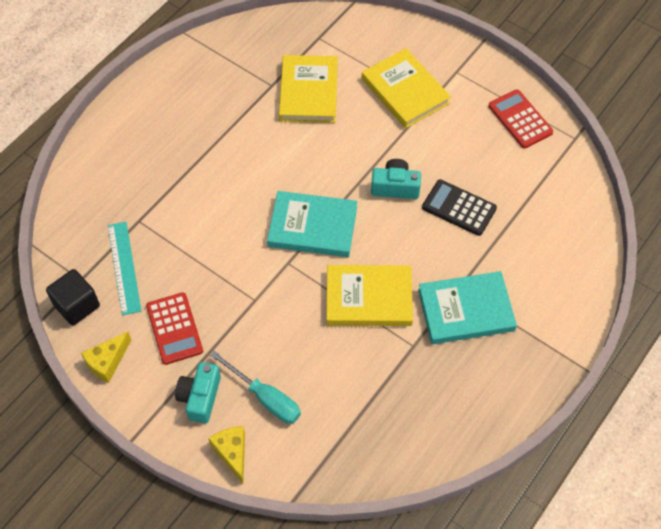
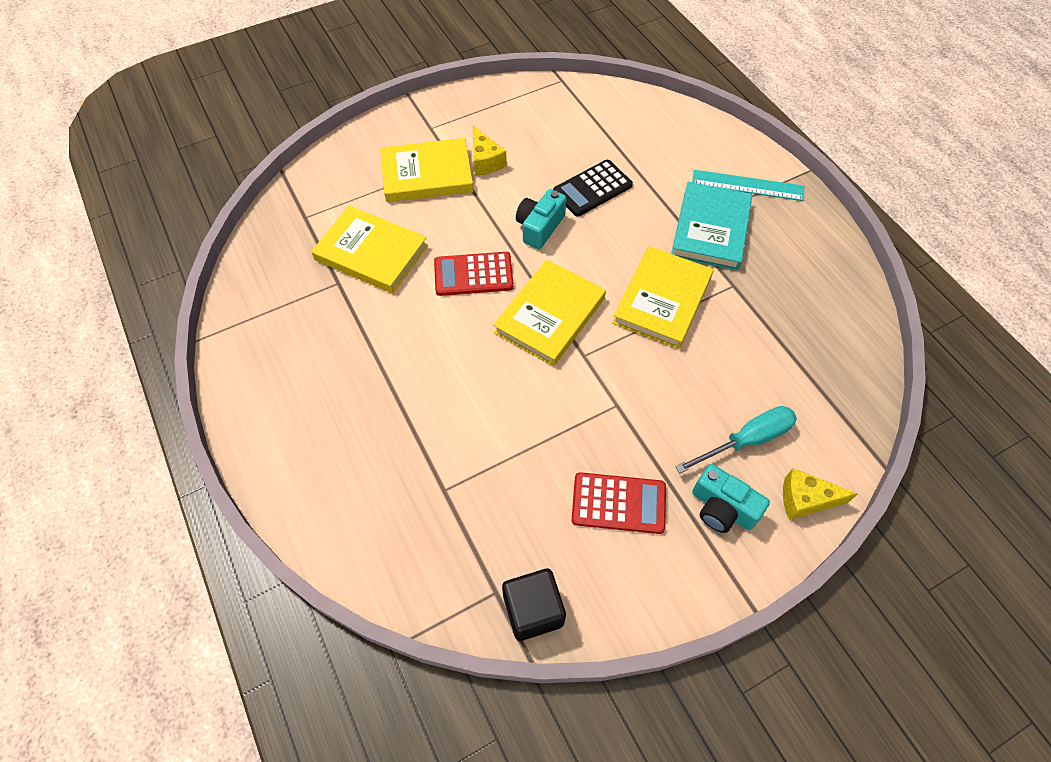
camera: 65 degrees left, 0 degrees up
yellow cheese [81,332,131,383] -> yellow cheese moved to [473,126,507,176]
turquoise ruler [108,222,141,316] -> turquoise ruler moved to [692,170,804,201]
turquoise book [267,191,357,257] -> yellow book [493,260,606,366]
red calculator [489,89,553,148] -> red calculator moved to [434,252,514,296]

